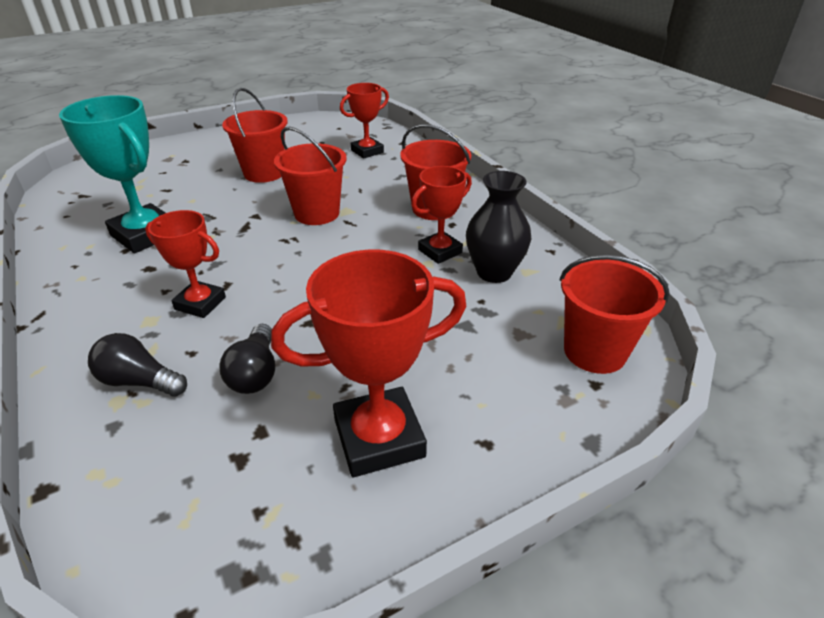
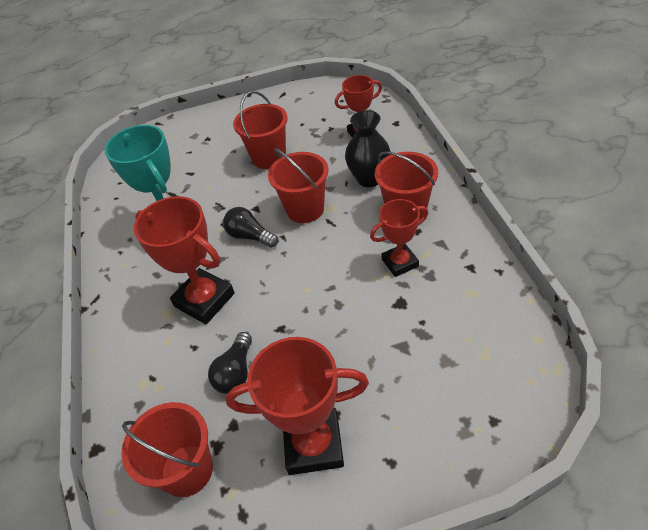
camera: 20 degrees right, 10 degrees up
black light bulb [88,333,187,397] -> black light bulb moved to [223,207,278,248]
red trophy [145,210,226,318] -> red trophy [134,196,235,324], size x1.61
black vase [466,171,531,283] -> black vase moved to [345,110,391,187]
red bucket [559,255,670,374] -> red bucket moved to [121,402,213,497]

